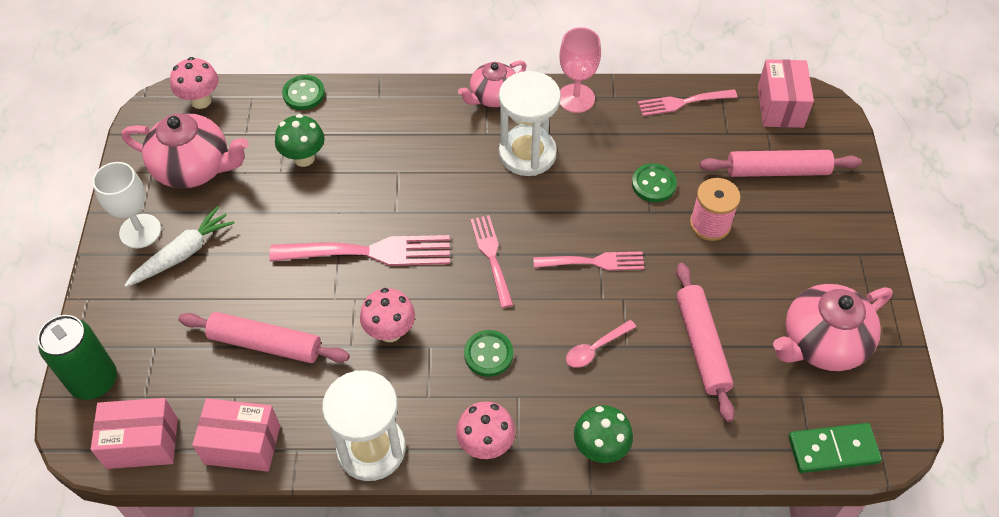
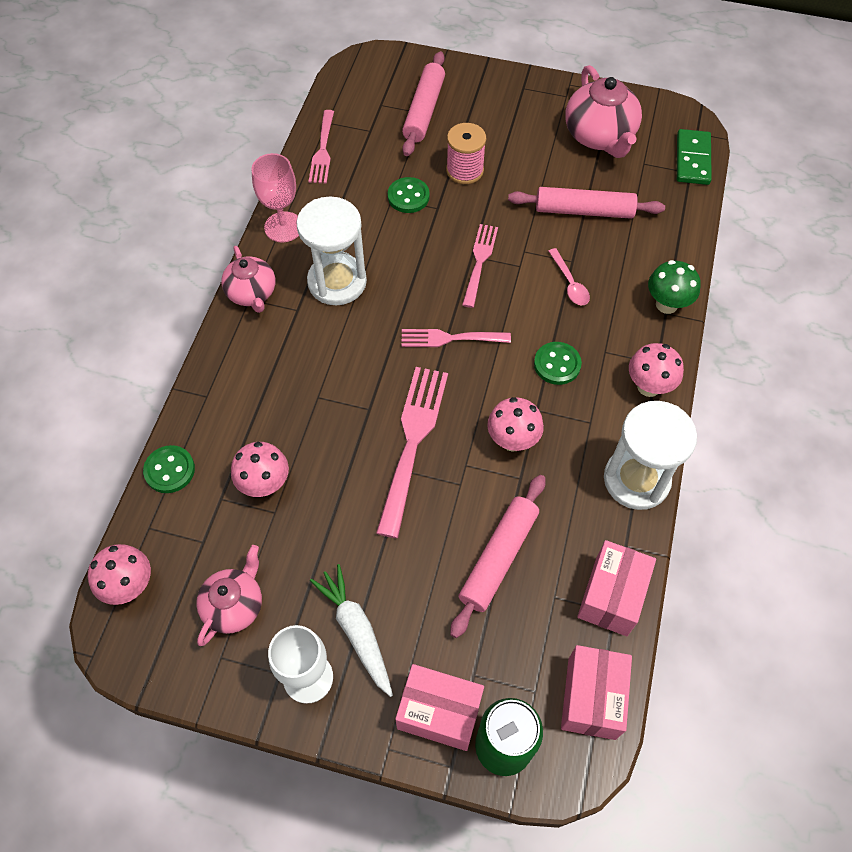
camera: 75 degrees left, 5 degrees up
pink teapot [122,113,249,189] -> pink teapot [196,545,262,646], size x0.64
green mushroom [275,114,325,167] -> pink mushroom [231,442,289,497]
pink box [758,59,814,128] -> pink box moved to [395,664,484,751]

